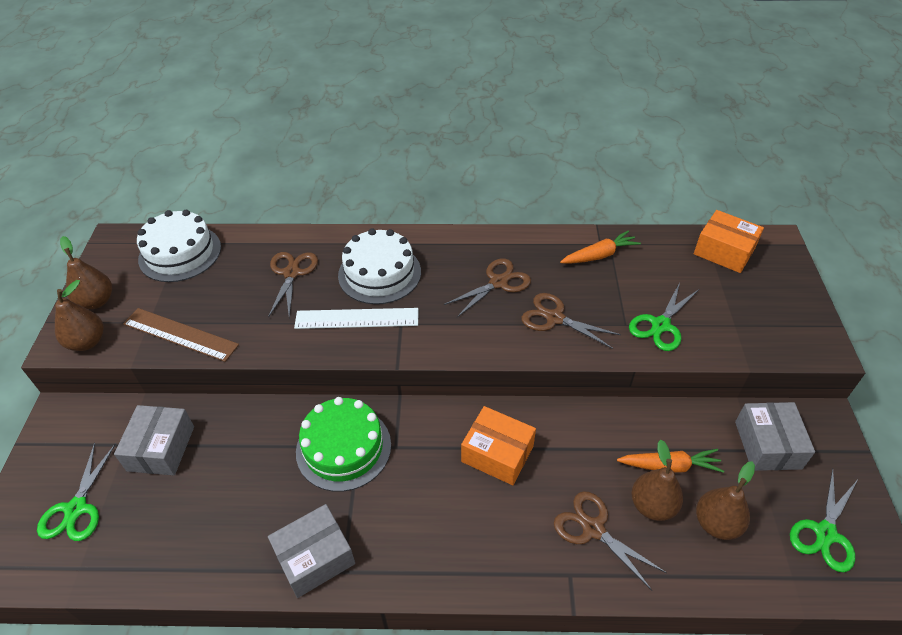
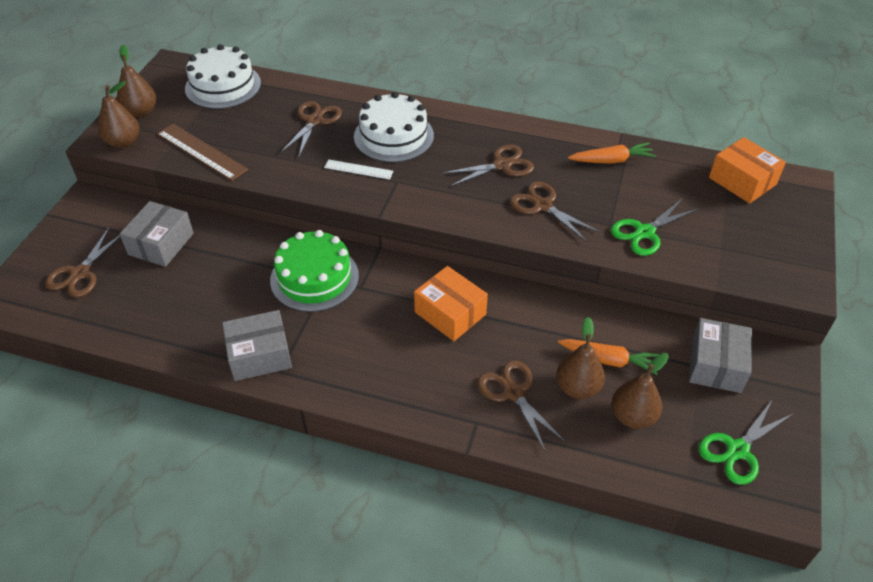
camera: 15 degrees right, 0 degrees up
green scissors [37,442,116,541] -> brown scissors [45,228,120,297]
white ruler [294,308,418,329] -> white ruler [324,159,394,180], size x0.59

